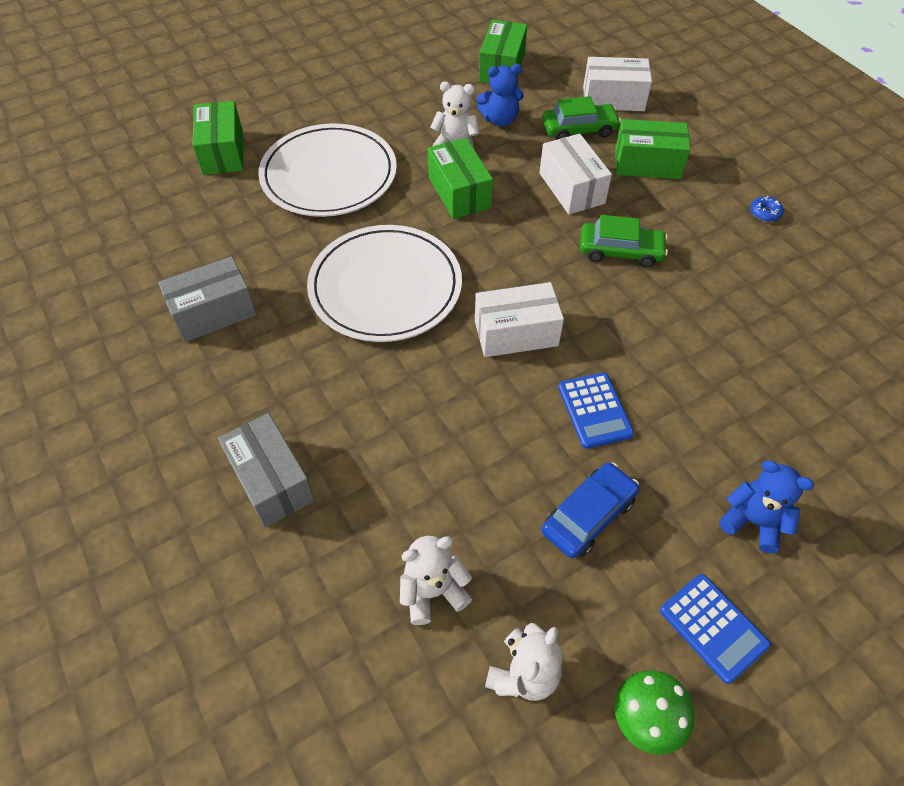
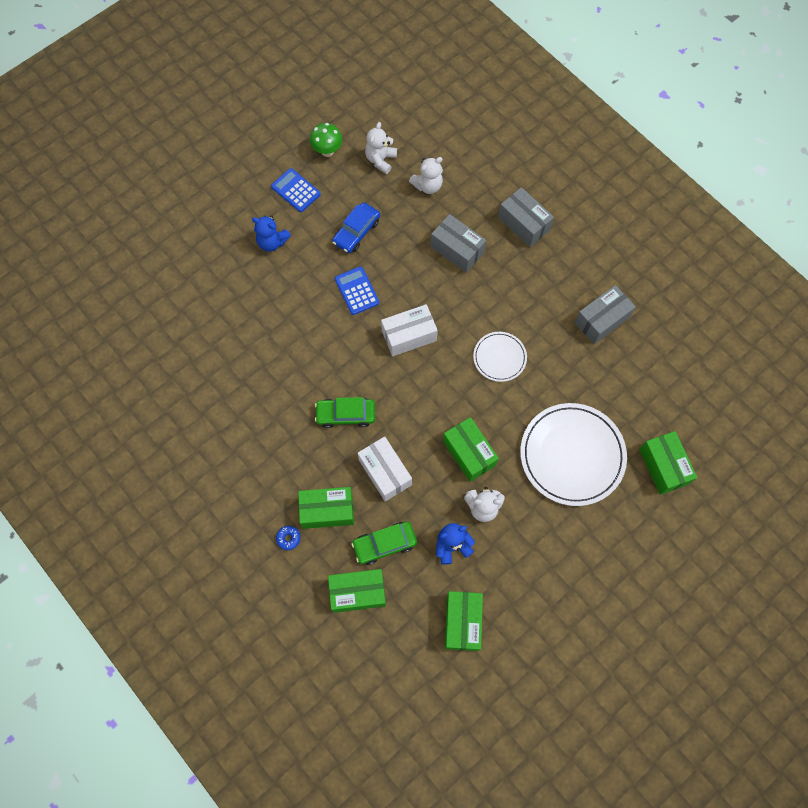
camera: 170 degrees right, 15 degrees up
white plate [307,225,462,342] -> white plate [473,332,527,382], size x0.53
white box [583,57,652,111] -> green box [328,569,386,613]
blue donut [750,196,784,222] -> blue donut moved to [276,526,300,550]
none -> grey box [430,214,486,273]

